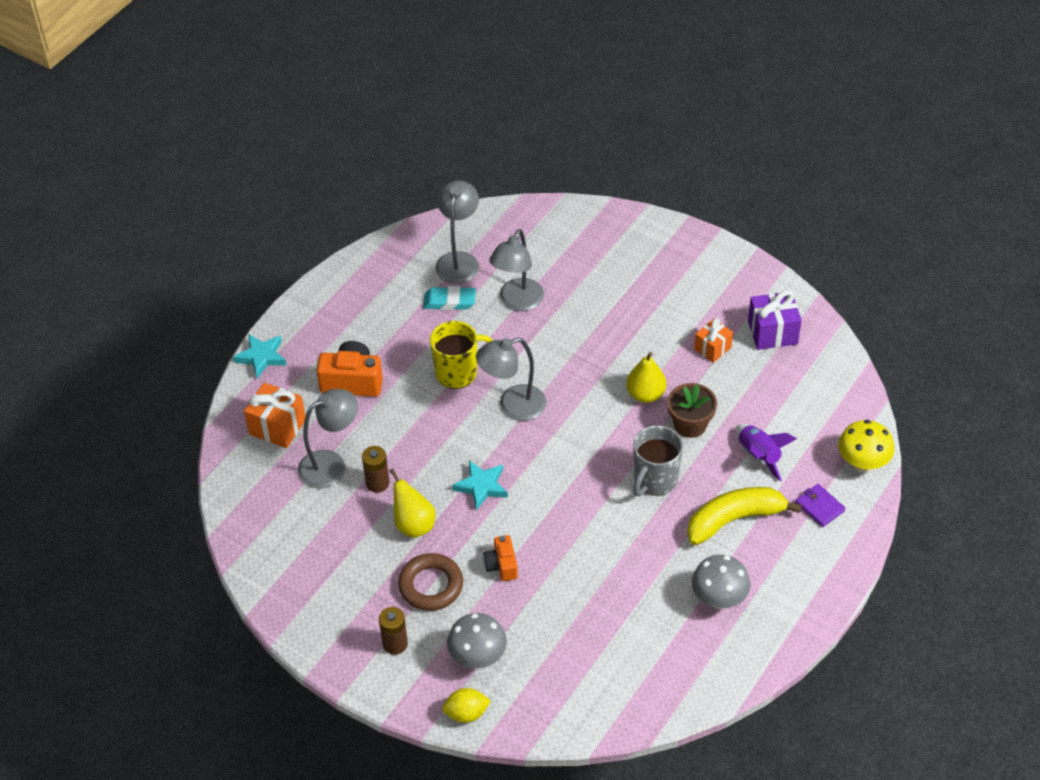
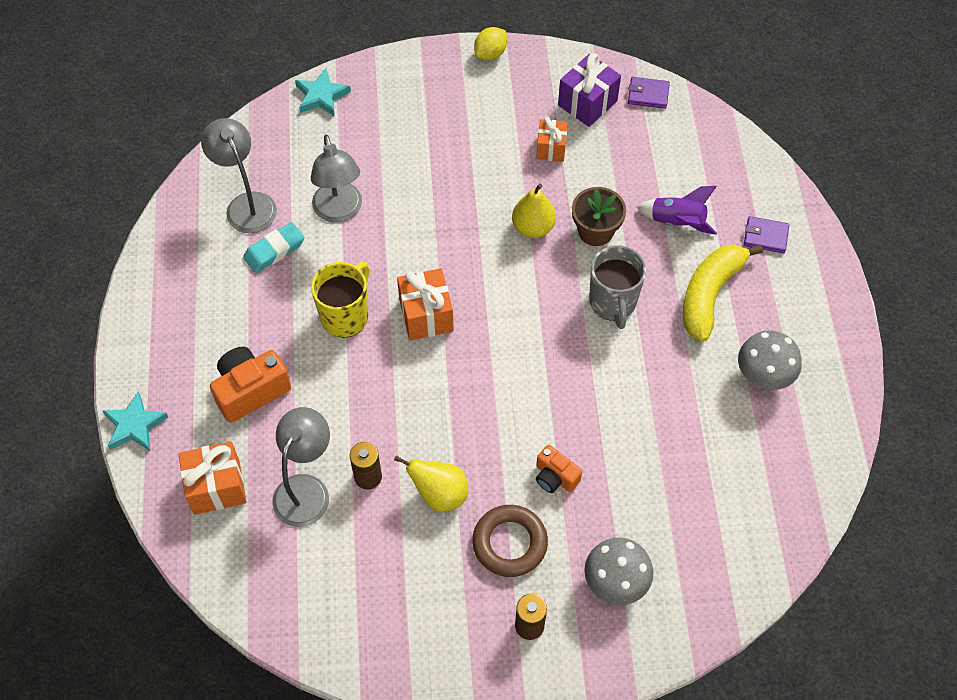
camera: 40 degrees left, 10 degrees up
yellow lemon [442,688,491,723] -> yellow lemon moved to [474,27,507,60]
turquoise star [452,460,508,511] -> turquoise star moved to [295,68,351,117]
grey lamp [476,338,546,421] -> orange gift [397,268,454,341]
yellow mushroom [838,420,894,473] -> none
none -> purple wallet [628,77,670,109]

